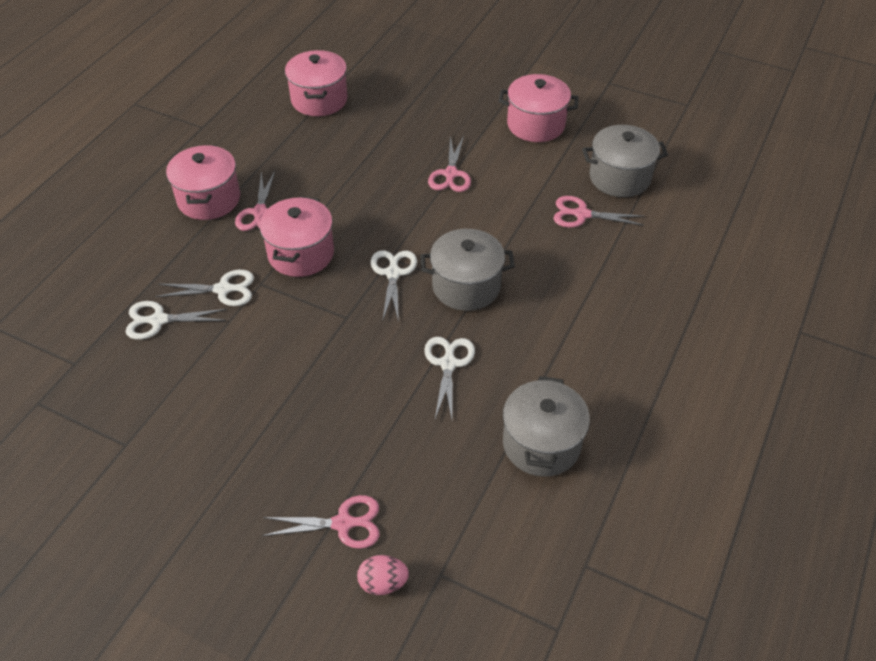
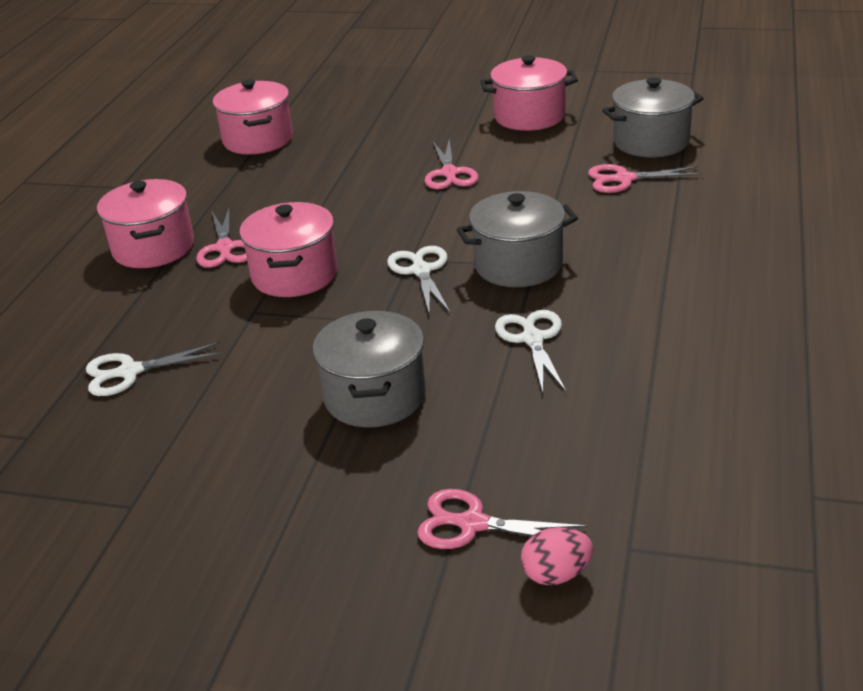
camera: 10 degrees left, 15 degrees down
white scissors [156,270,254,306] -> none
pink scissors [262,495,380,549] -> pink scissors turned 150 degrees counterclockwise [417,489,588,549]
grey pot [503,376,590,477] -> grey pot moved to [313,311,426,428]

